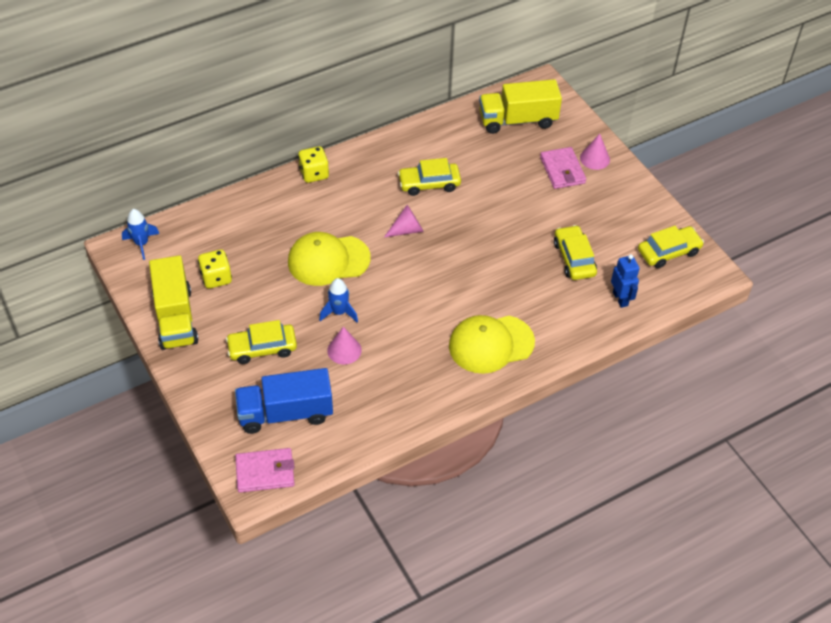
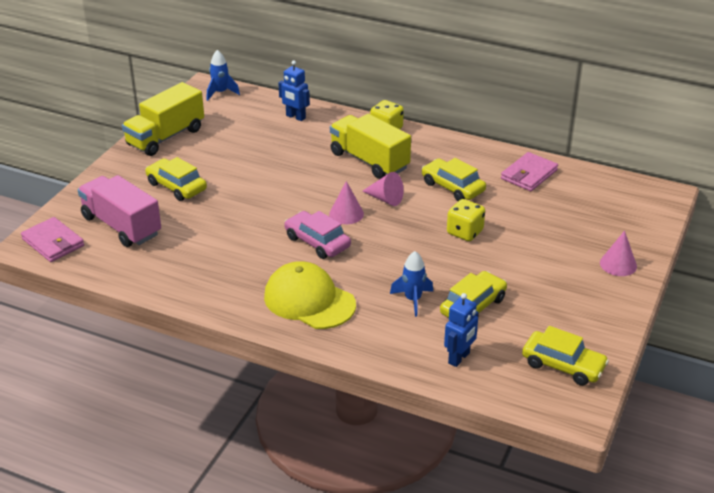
camera: 55 degrees right, 15 degrees down
yellow dice [198,249,232,289] -> yellow dice moved to [447,199,485,241]
blue truck [235,368,333,434] -> pink truck [78,175,161,247]
yellow cap [288,232,371,286] -> none
blue rocket [319,278,358,322] -> blue rocket moved to [390,251,433,317]
pink cone [327,327,362,364] -> pink cone moved to [329,181,364,224]
yellow truck [479,79,562,134] -> yellow truck moved to [330,114,411,179]
pink wallet [540,147,586,189] -> pink wallet moved to [501,152,558,191]
none -> blue robot [278,61,310,121]
none -> pink car [284,211,351,259]

